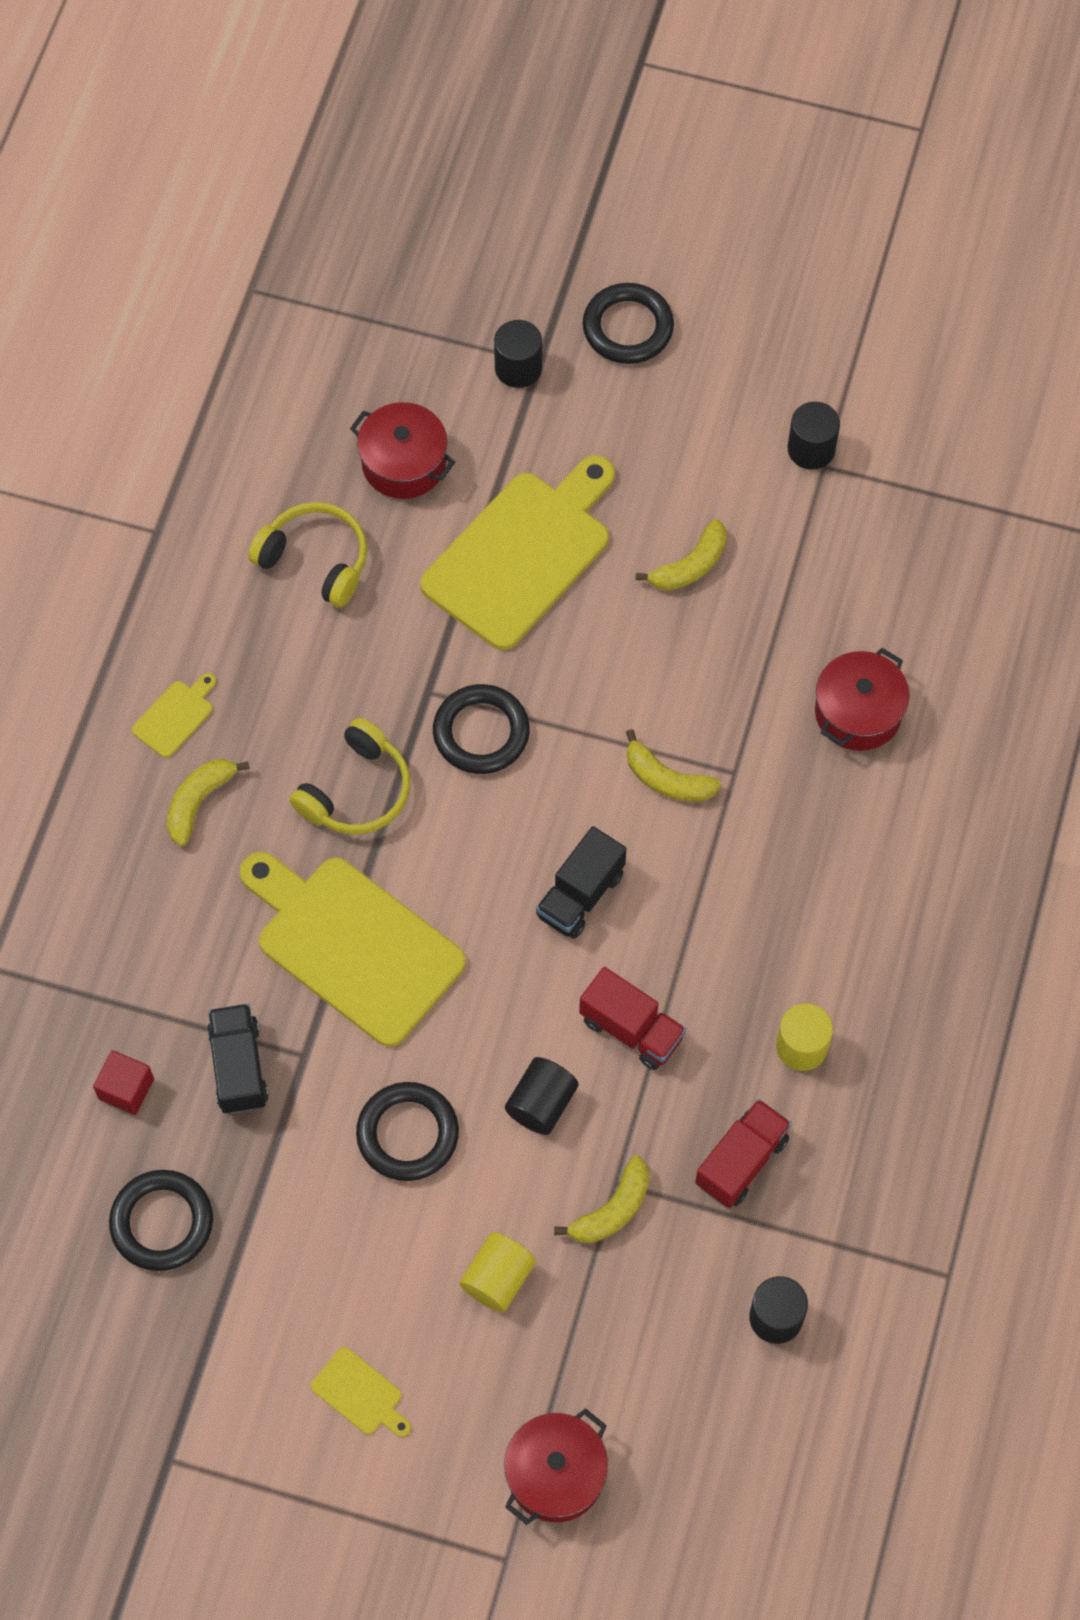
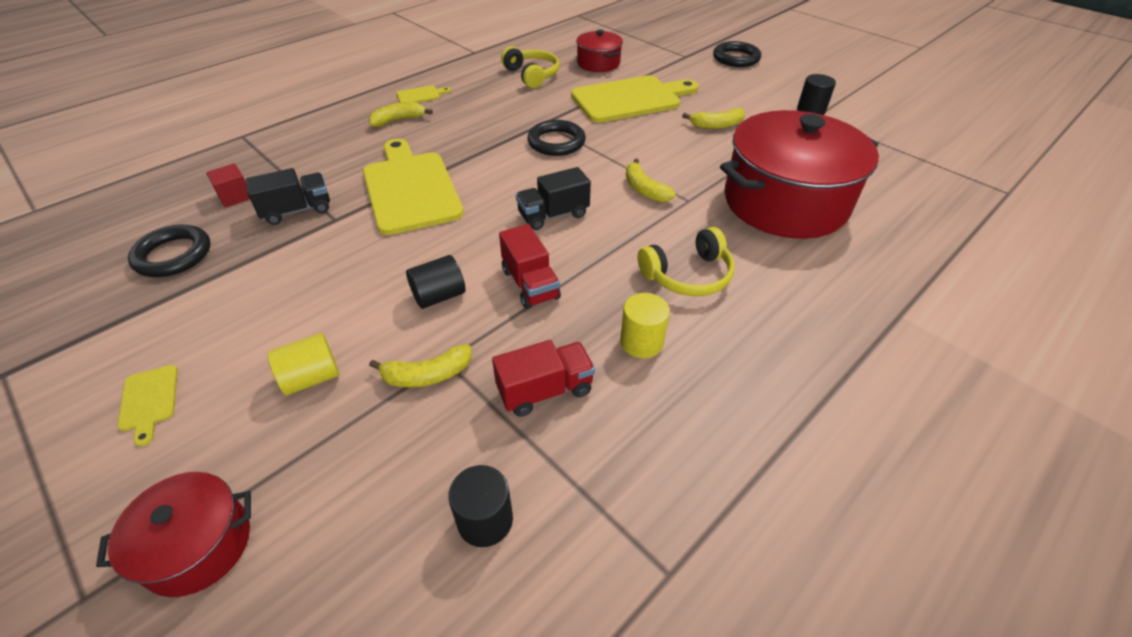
camera: 30 degrees right, 20 degrees down
black truck [207,1004,269,1114] -> black truck turned 45 degrees clockwise [246,168,330,225]
yellow headphones [290,718,410,834] -> yellow headphones moved to [637,227,735,296]
black ring [356,1082,459,1181] -> none
black cylinder [494,320,542,388] -> none
red pot [815,648,910,751] -> red pot [720,110,879,239], size x2.05

